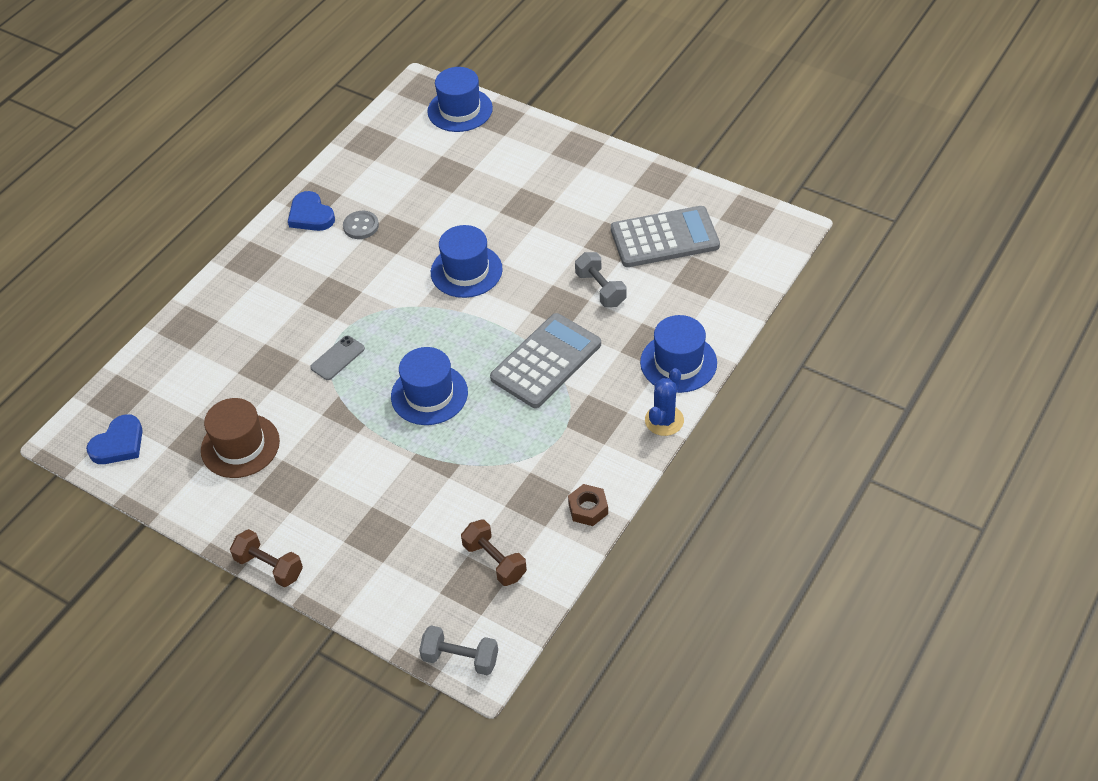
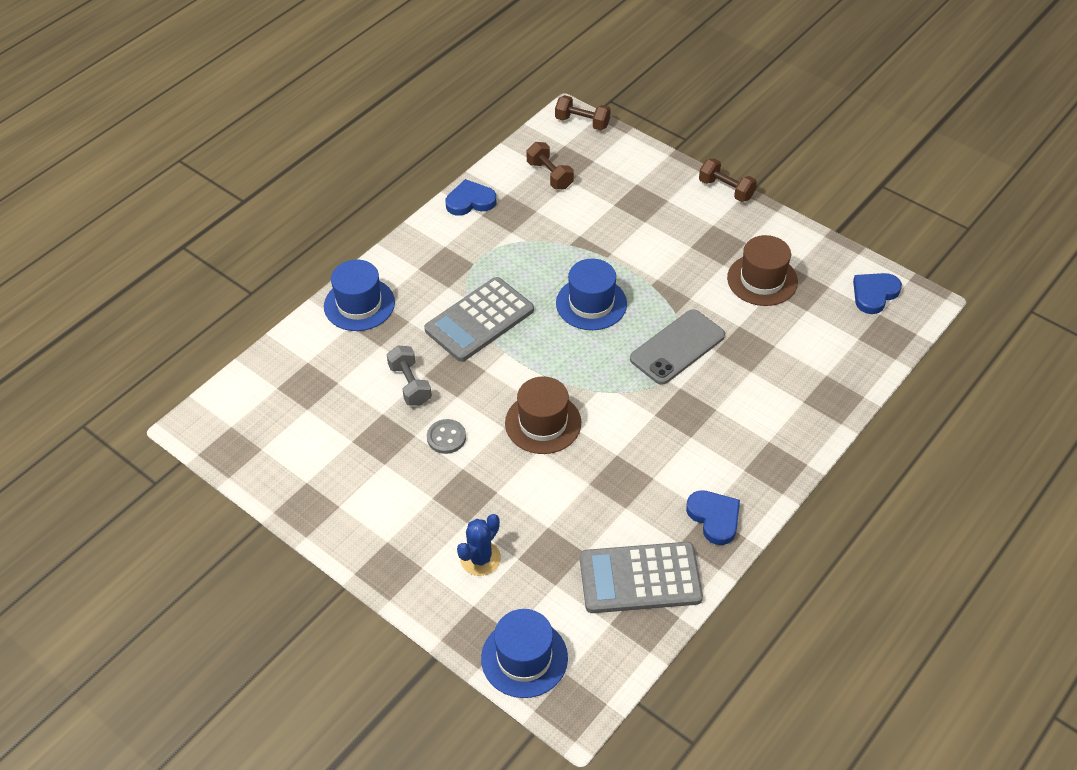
camera: 175 degrees left, 0 degrees up
grey phone [310,336,365,380] -> grey phone [630,309,725,385], size x1.82
grey button [343,211,379,239] -> grey button moved to [427,419,466,454]
grey dumbbell [419,625,498,675] -> brown dumbbell [555,95,611,130]
blue hat [431,225,503,298] -> brown hat [505,376,581,454]
brown nut [568,484,608,526] -> blue heart [446,179,497,216]
grey calculator [611,206,720,267] -> grey calculator moved to [580,542,703,613]
blue cactus [645,368,684,436] -> blue cactus moved to [457,514,501,576]

